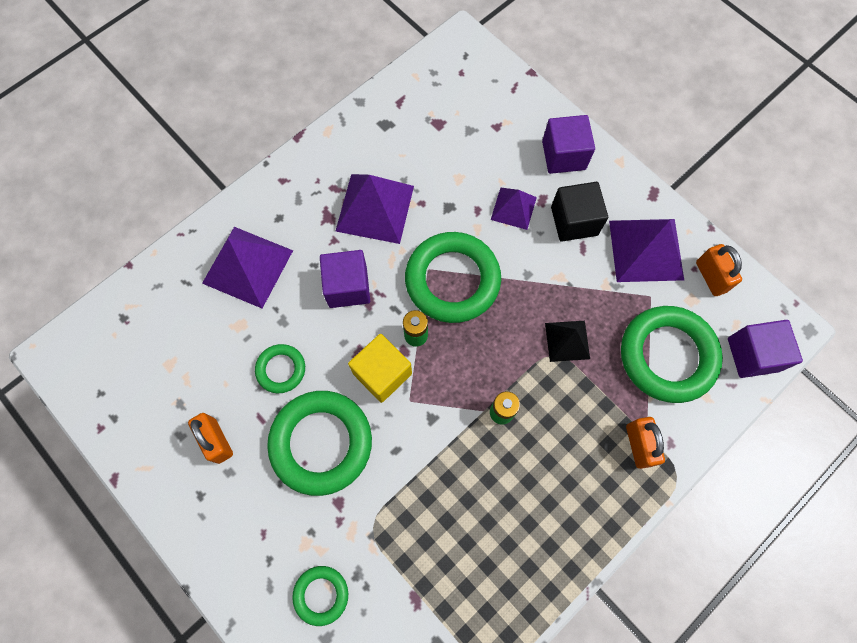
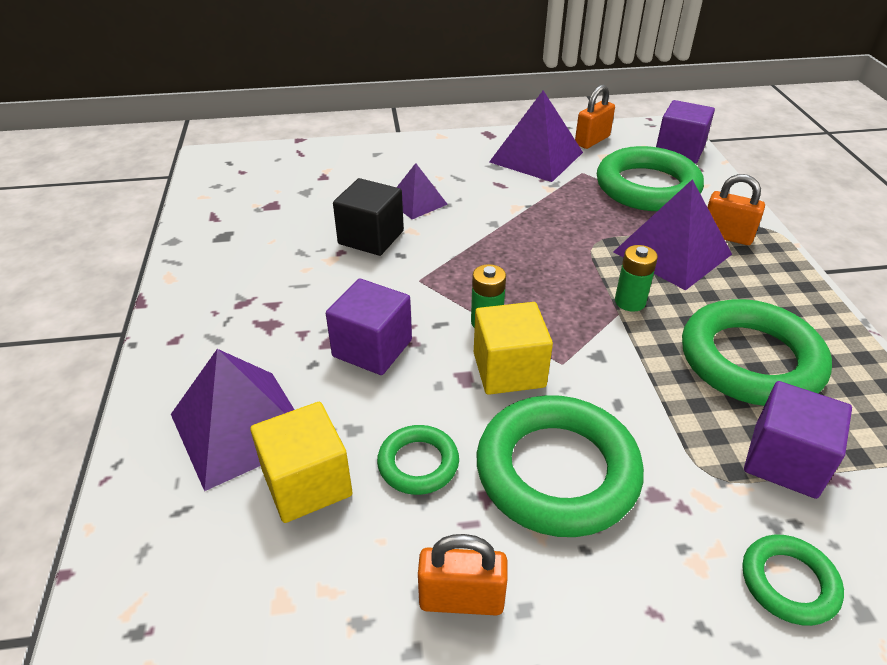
camera: 55 degrees left, 30 degrees down
purple pyramid [336,174,414,244] -> purple pyramid moved to [613,179,732,291]
green ring [405,232,501,323] -> green ring moved to [682,299,832,406]
purple cube [542,115,595,174] -> purple cube moved to [744,381,852,499]
black pyramid [545,321,590,362] -> none
black cube [551,182,608,242] -> black cube moved to [333,178,404,256]
orange padlock [696,244,742,296] -> orange padlock turned 60 degrees counterclockwise [575,85,615,149]
none -> yellow cube [250,402,353,523]

